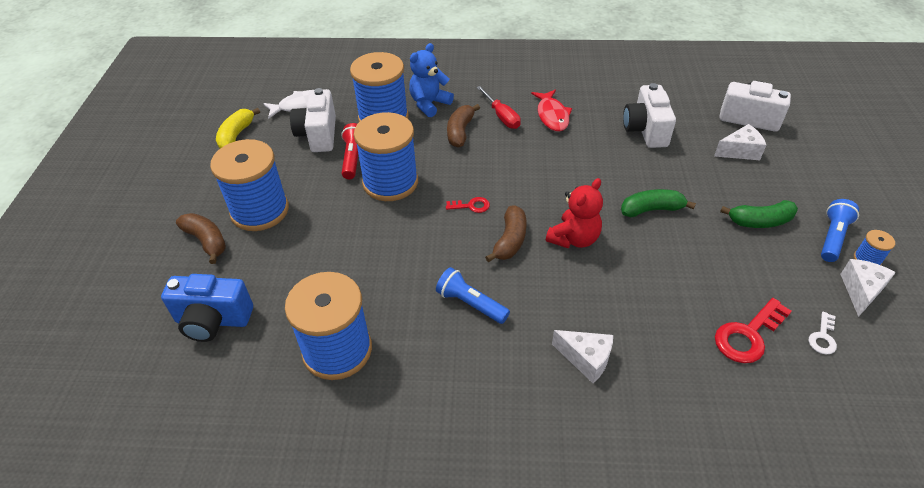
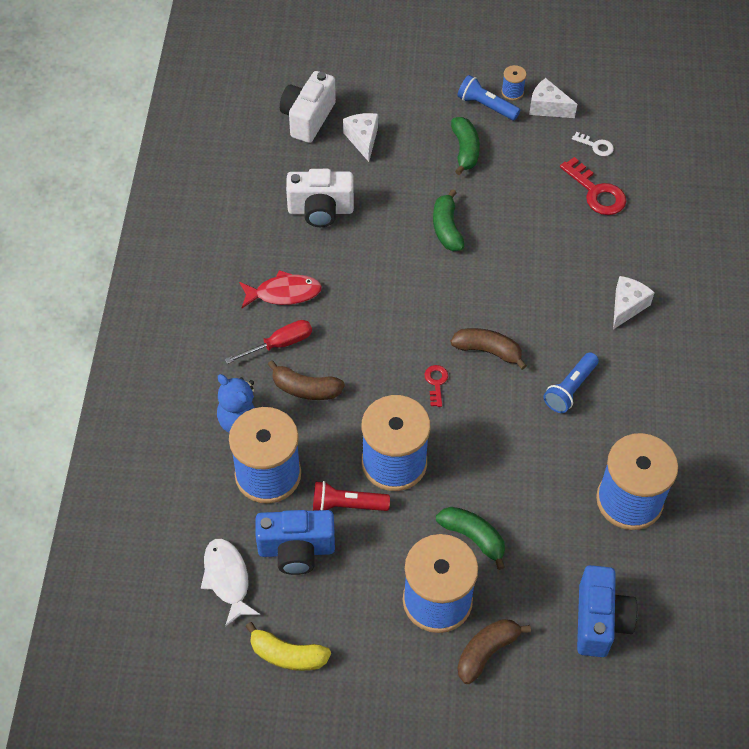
camera: 90 degrees left, 10 degrees up
white camera [290,88,336,152] -> blue camera [256,510,335,575]
red teddy bear [546,178,603,248] -> none
none -> green banana [436,507,505,570]

